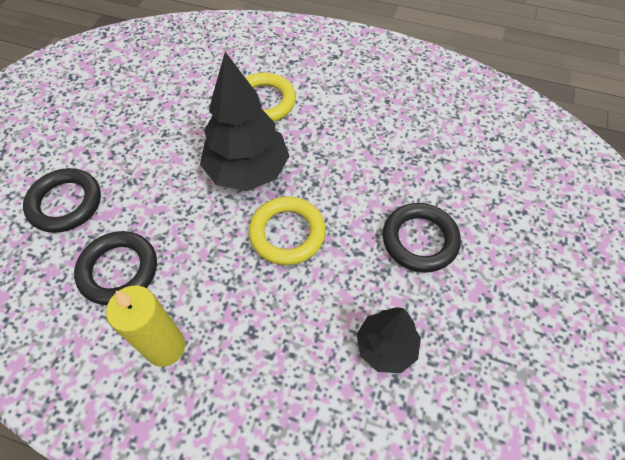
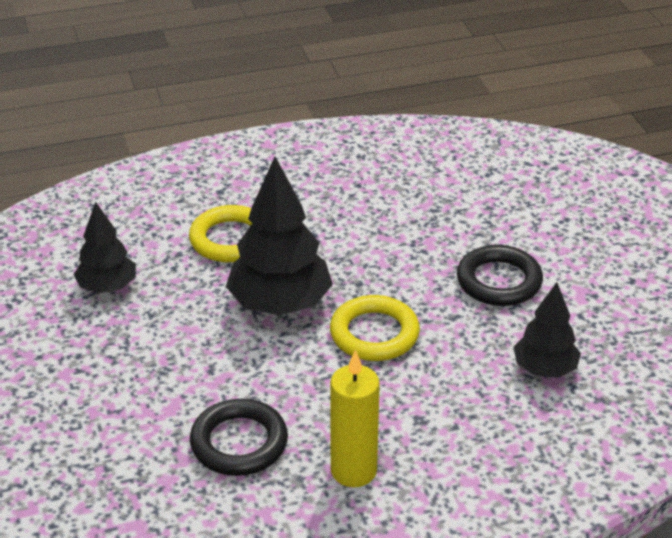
camera: 35 degrees left, 20 degrees down
black ring [23,168,101,233] -> none
none -> black tree [73,202,136,293]

